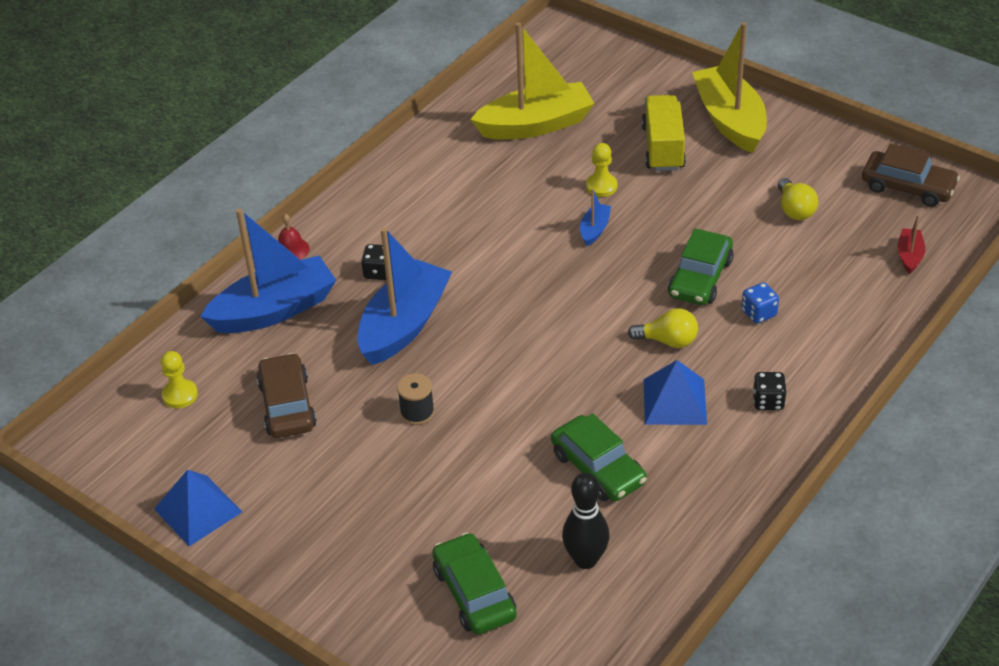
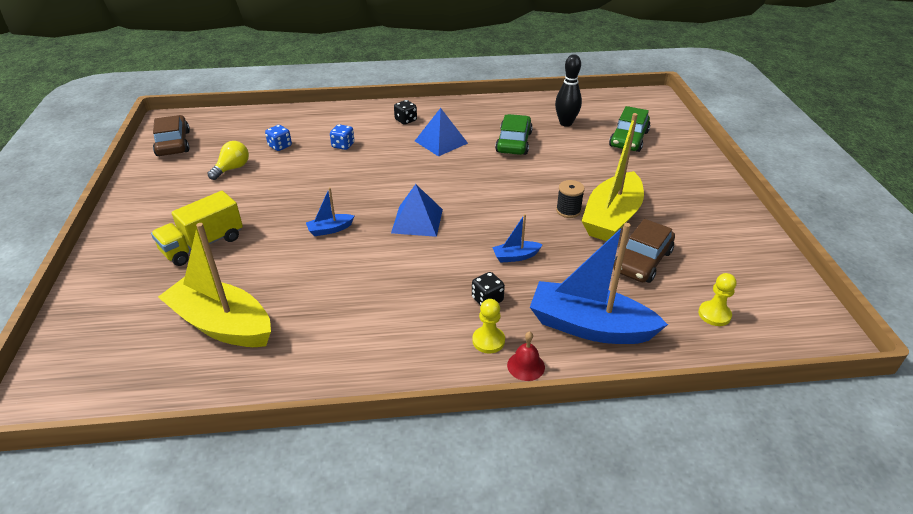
camera: 135 degrees left, 5 degrees down
blue pyramid [154,470,242,546] -> blue pyramid moved to [391,184,443,237]
blue boat [357,227,452,365] -> blue boat [492,214,543,263], size x0.44
yellow pawn [586,143,617,197] -> yellow pawn moved to [472,299,505,354]
yellow light bulb [628,308,698,348] -> none
green car [668,228,733,305] -> none
yellow boat [692,22,767,153] -> yellow boat moved to [582,113,644,241]
red boat [897,215,925,274] -> none
none -> blue dice [265,125,292,151]

